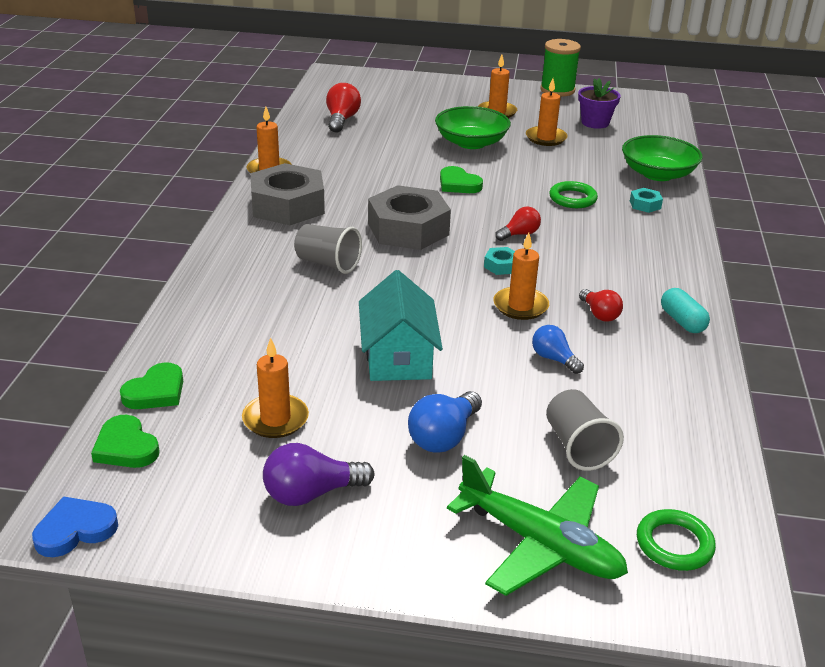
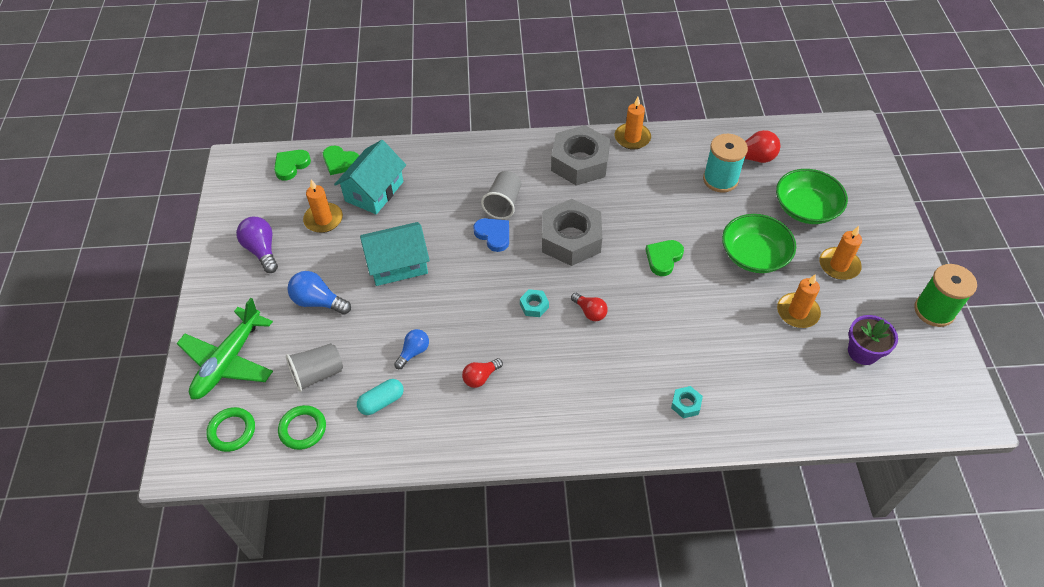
camera: 80 degrees right, 20 degrees up
blue heart [32,496,118,557] -> blue heart moved to [473,218,509,252]
orange candle [493,233,549,320] -> none
green ring [549,181,598,208] -> green ring moved to [278,405,326,450]
green bowl [622,135,703,181] -> green bowl moved to [776,169,848,224]
turquoise capsule [661,288,710,333] -> turquoise capsule moved to [357,379,404,415]
none -> turquoise house [334,140,406,214]
none -> turquoise spool [703,134,748,193]

